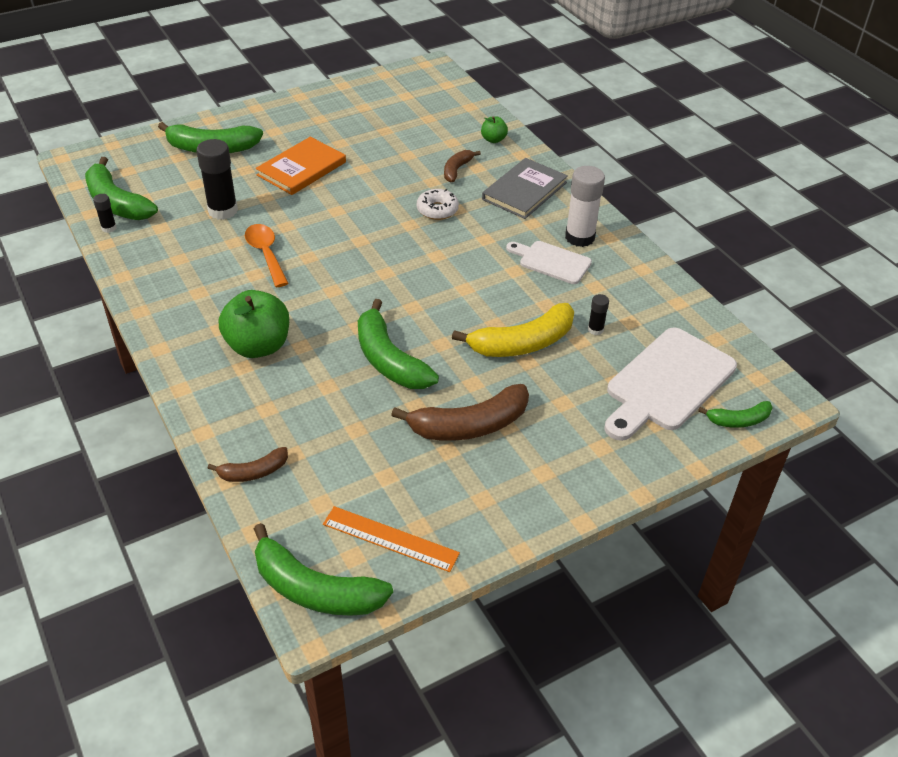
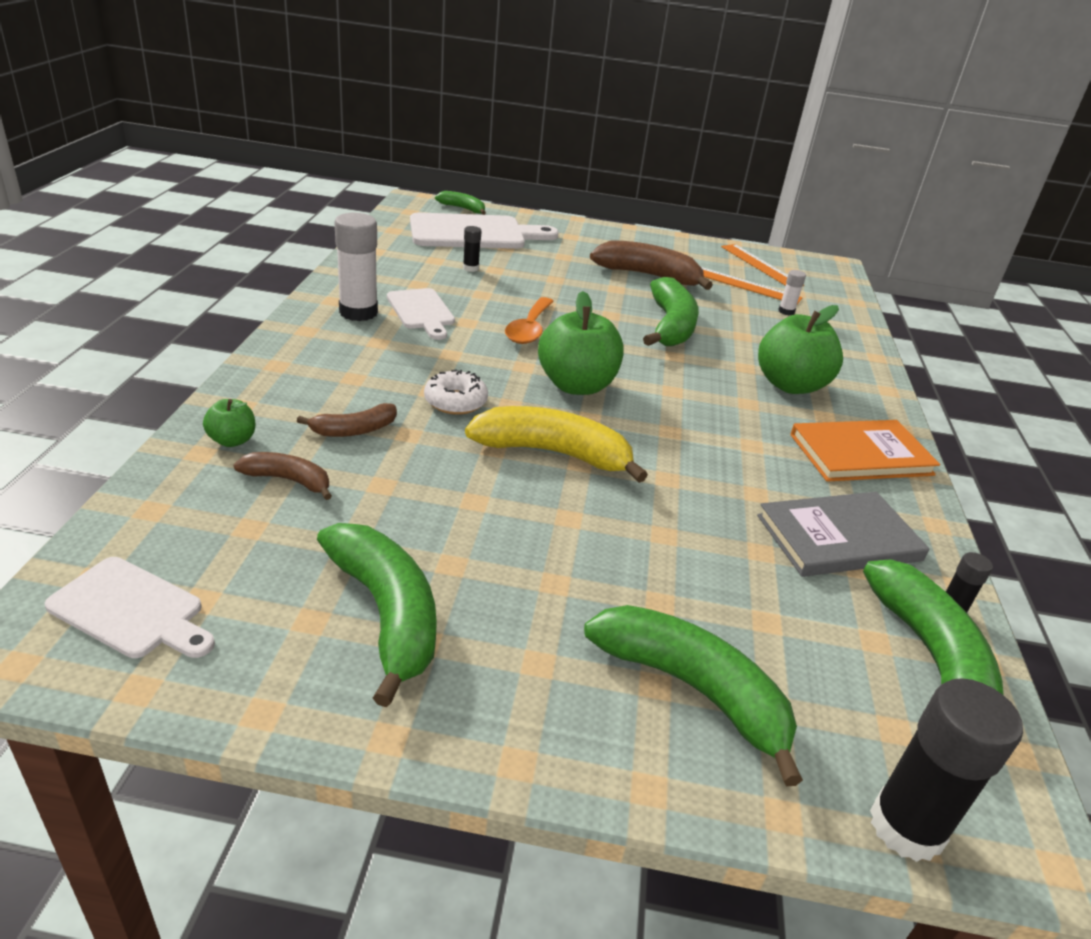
camera: 145 degrees left, 10 degrees down
black glue stick [196,139,238,220] -> black glue stick moved to [870,678,1023,862]
brown banana [208,447,288,482] -> brown banana moved to [234,452,332,500]
orange spoon [245,224,289,287] -> orange spoon moved to [505,297,554,344]
green banana [254,523,393,616] -> green banana moved to [317,523,437,707]
orange book [256,137,346,195] -> orange book moved to [790,420,940,482]
yellow banana [452,303,574,357] -> yellow banana moved to [465,406,648,483]
grey book [482,158,568,219] -> grey book moved to [757,492,929,577]
none -> white cutting board [45,557,215,658]
none -> green apple [538,291,623,395]
none -> orange ruler [701,267,803,304]
none -> white glue stick [778,270,806,315]

